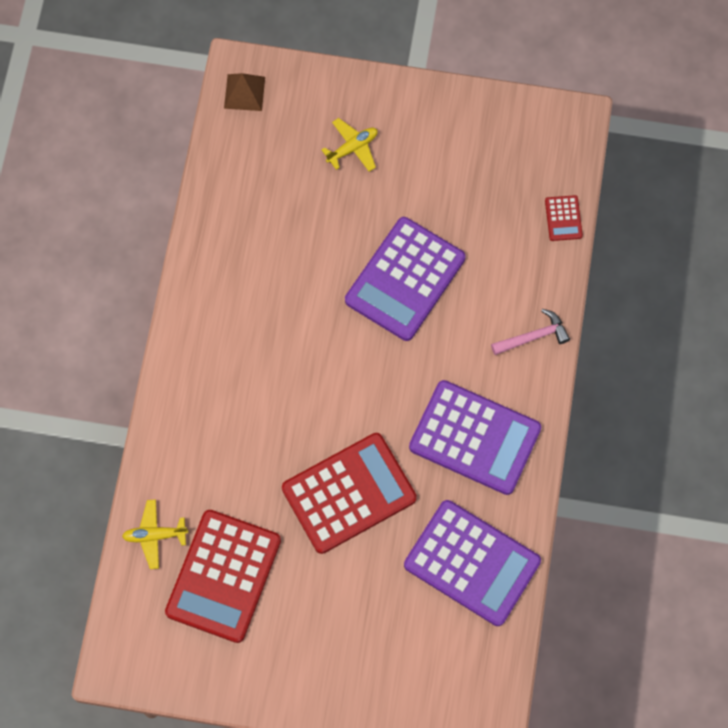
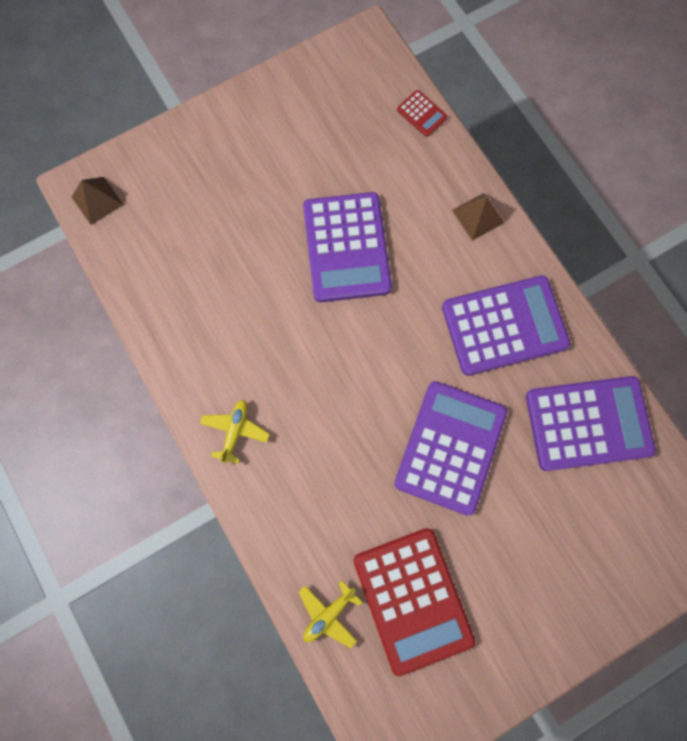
camera: 40 degrees left, 5 degrees up
red calculator [282,433,417,554] -> purple calculator [394,381,507,516]
yellow plane [322,118,377,172] -> yellow plane moved to [200,400,270,464]
pink hammer [491,309,570,355] -> brown pyramid [452,193,504,241]

